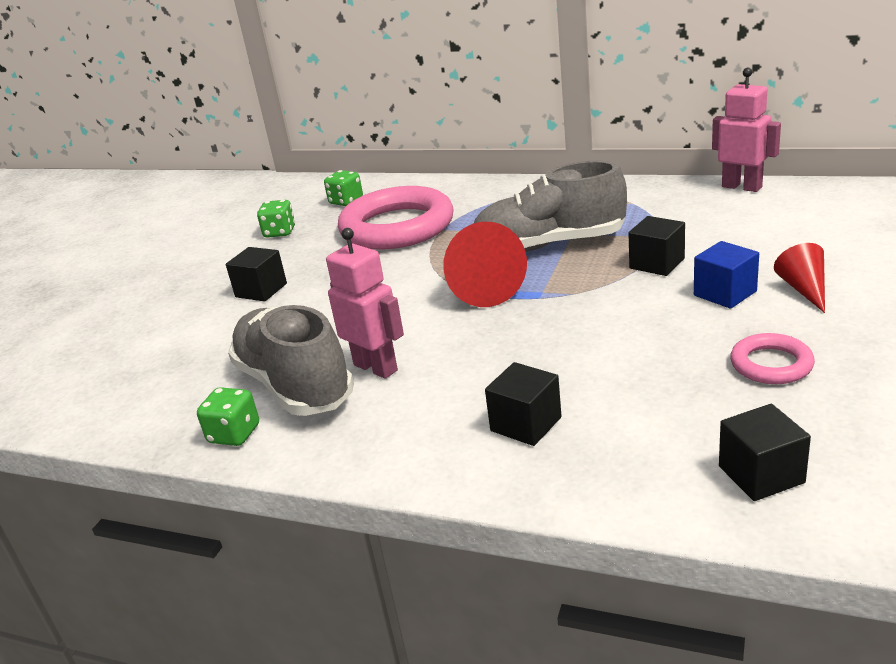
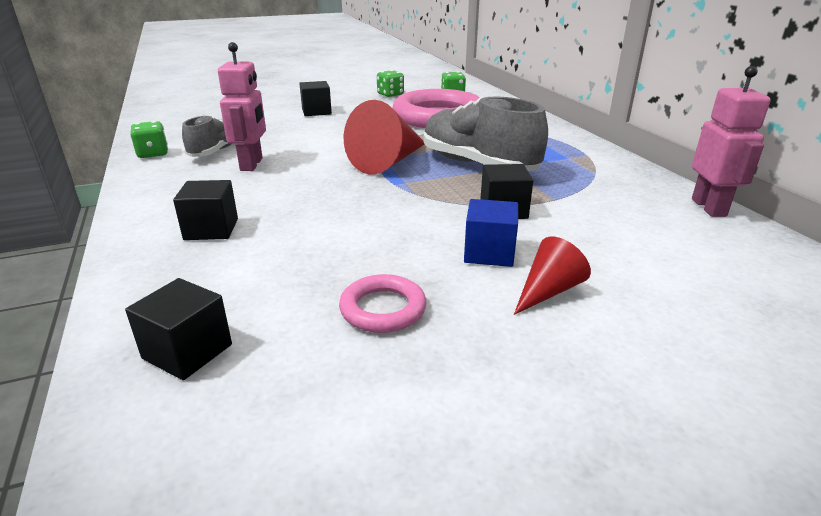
camera: 45 degrees right, 0 degrees up
grey shoe [228,305,354,416] -> grey shoe [182,115,231,157], size x0.57

